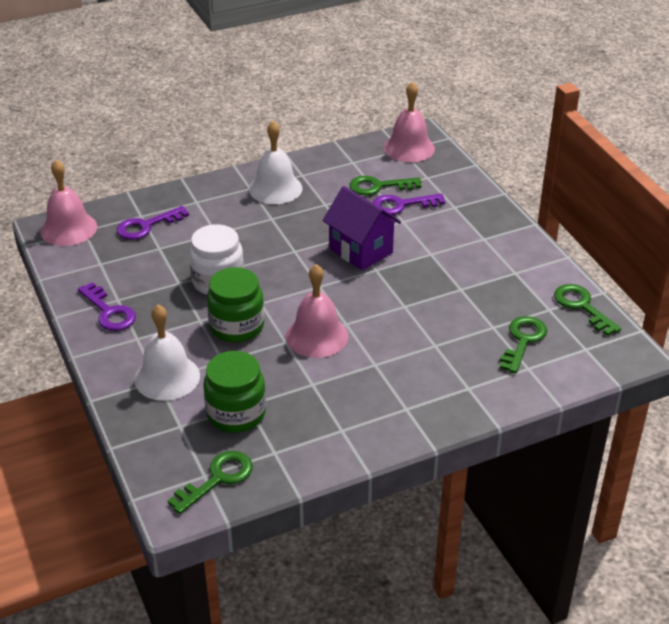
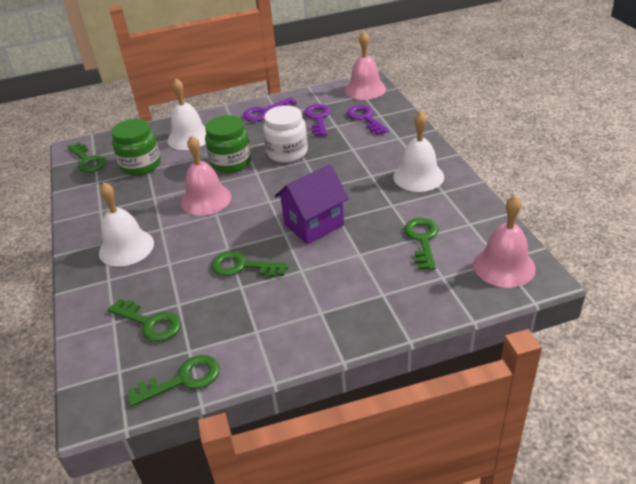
camera: 100 degrees right, 0 degrees up
purple key [373,193,445,215] -> purple key moved to [304,104,330,136]
none -> white bell [99,182,154,267]
none -> green key [211,251,289,277]

